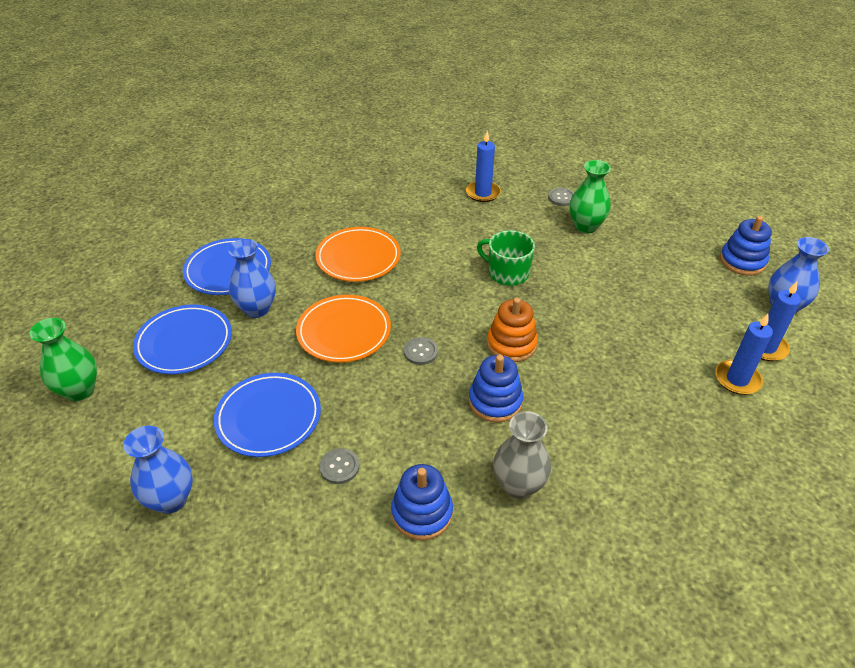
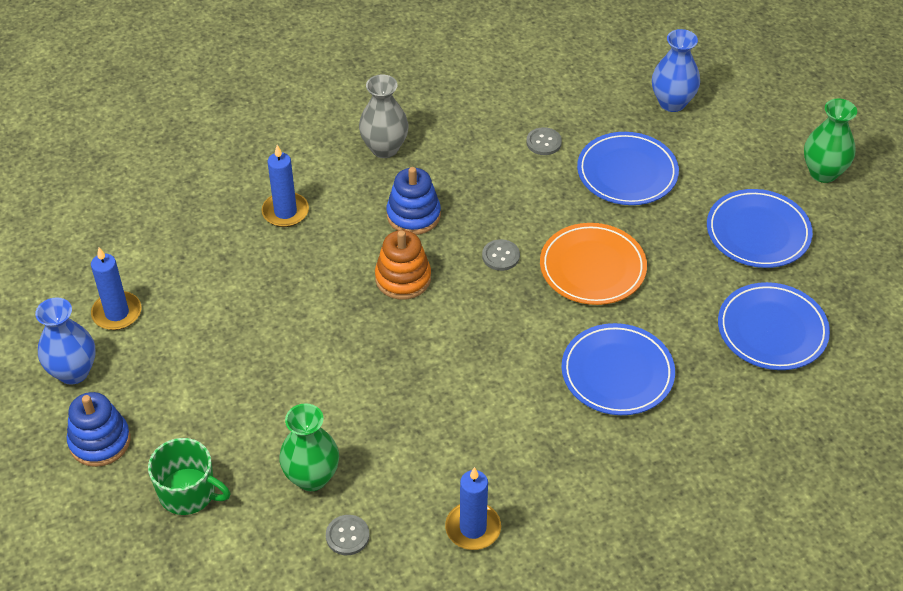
camera: 170 degrees right, 5 degrees up
blue vase [228,239,276,318] -> none
orange plate [315,227,401,282] -> blue plate [561,323,675,415]
blue stacking toy [391,464,453,540] -> none
green mug [477,230,535,286] -> green mug moved to [148,438,231,515]
blue candle [715,314,773,395] -> blue candle moved to [261,145,309,227]

